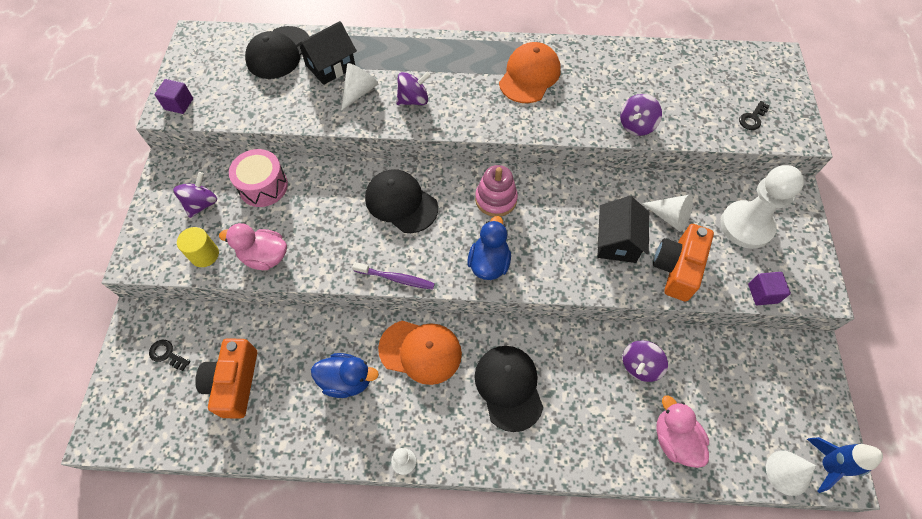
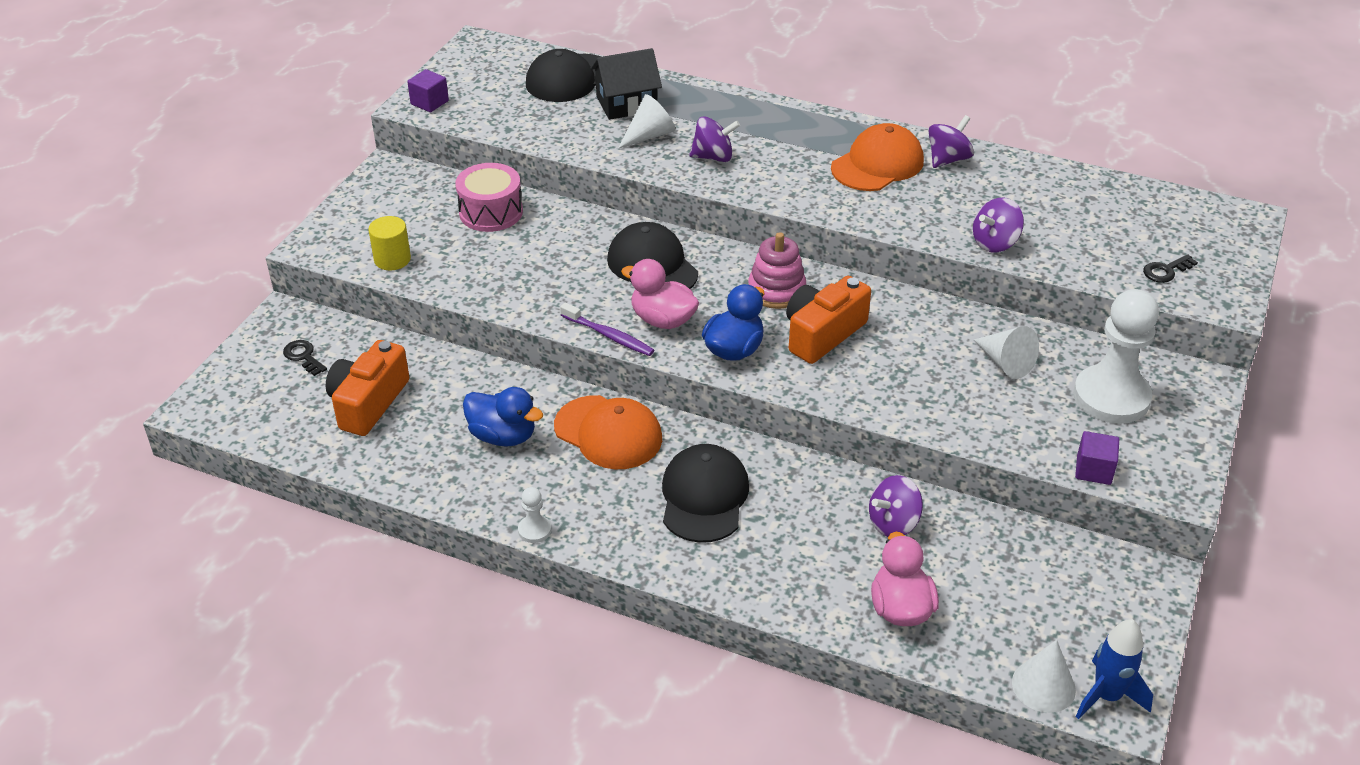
camera: 20 degrees right, 20 degrees down
purple spinning top [173,172,217,218] -> purple spinning top moved to [929,115,974,168]
pink duck [219,223,287,270] -> pink duck moved to [621,259,699,329]
black house [597,196,649,263] -> none
orange camera [653,224,714,302] -> orange camera moved to [786,276,871,364]

